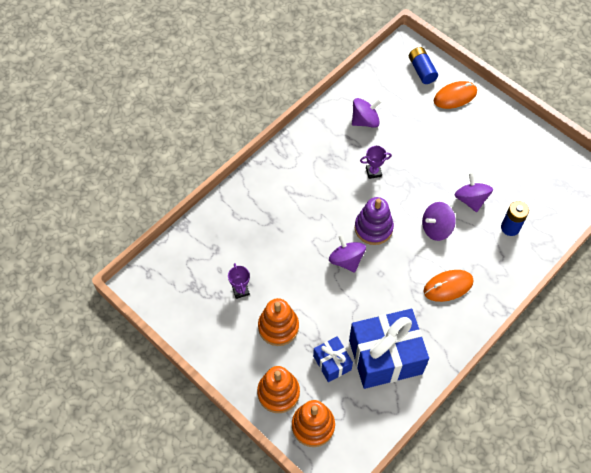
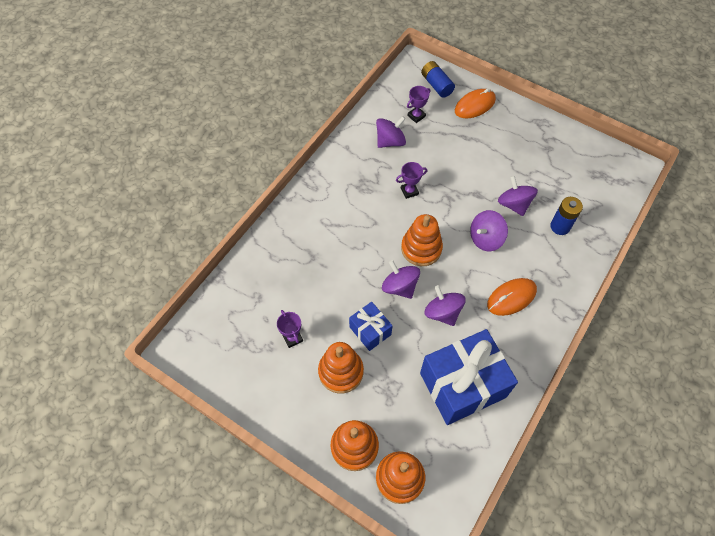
camera: 10 degrees left, 0 degrees up
blue gift [313,336,353,382] -> blue gift moved to [349,302,393,351]
purple stacking toy [355,197,394,245] -> orange stacking toy [401,214,443,266]
none -> purple trophy [407,86,430,123]
none -> purple spinning top [424,285,466,326]

